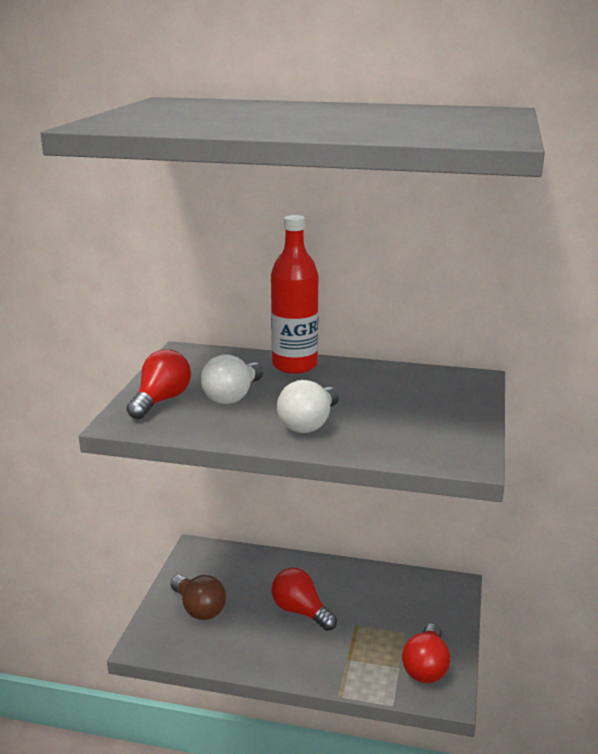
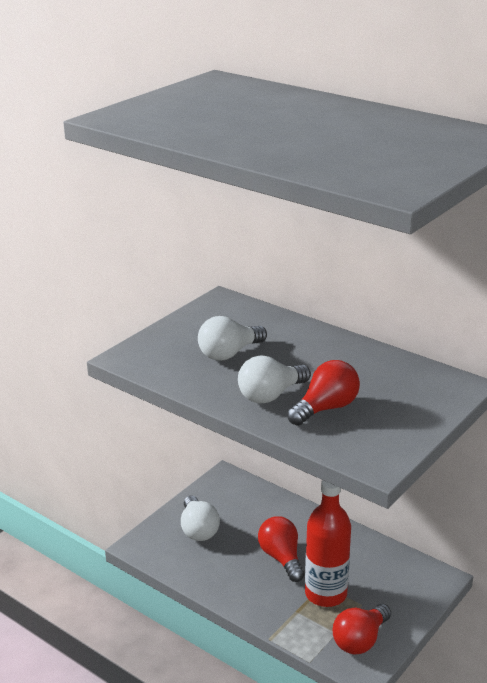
camera: 25 degrees right, 5 degrees up
red light bulb [127,349,191,419] -> red light bulb moved to [287,360,360,426]
brown light bulb [171,575,226,620] -> white light bulb [181,496,220,541]
red bottle [271,215,318,374] -> red bottle moved to [305,480,351,607]

